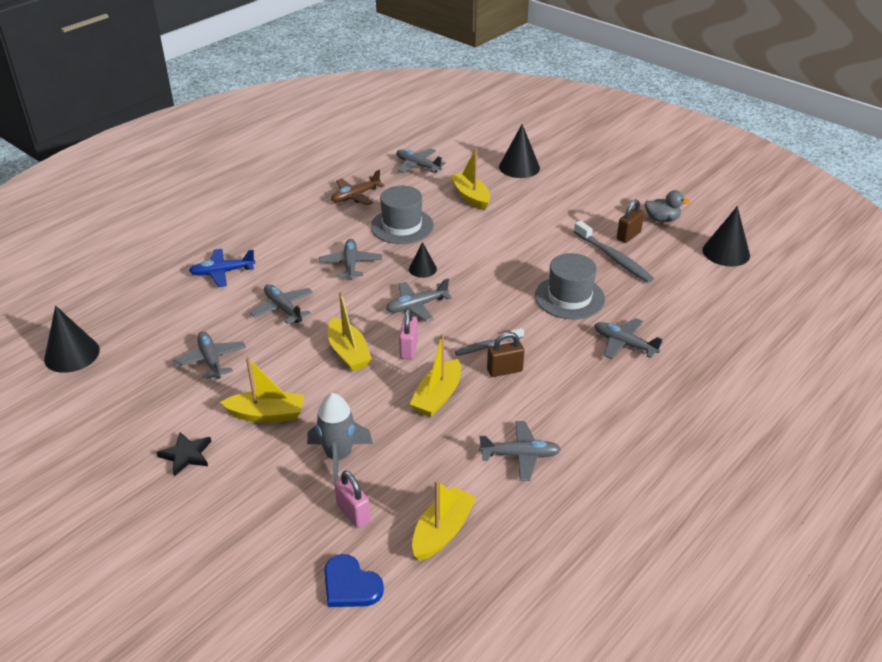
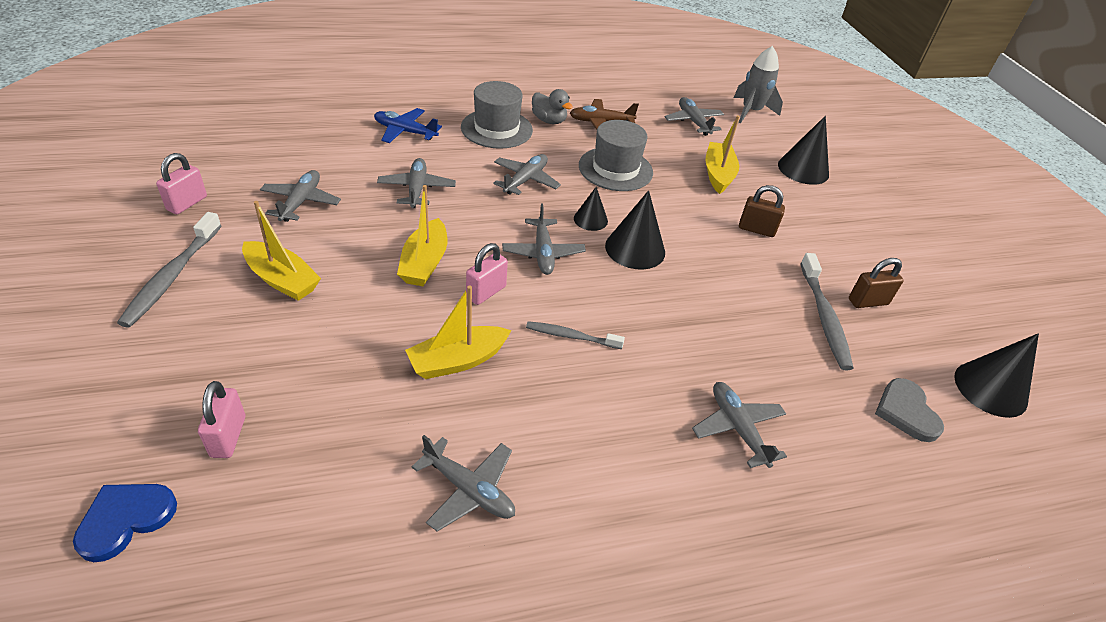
camera: 30 degrees right, 5 degrees up
black cone [44,306,100,373] -> black cone moved to [605,190,665,270]
black star [156,432,212,476] -> grey toothbrush [117,212,222,328]
grey rocket [307,393,373,486] -> grey rocket moved to [734,46,783,123]
blue heart [324,554,384,607] -> blue heart turned 60 degrees clockwise [73,484,177,562]
grey plane [386,279,452,322] -> grey plane turned 105 degrees counterclockwise [502,204,586,275]
yellow boat [412,480,477,561] -> none
brown padlock [487,332,524,377] -> brown padlock moved to [739,185,785,237]
grey hat [535,253,605,320] -> grey hat moved to [461,81,533,149]
grey duck [645,190,690,222] -> grey duck moved to [532,89,573,124]
none -> pink padlock [156,153,207,214]
none -> grey heart [875,378,944,442]

